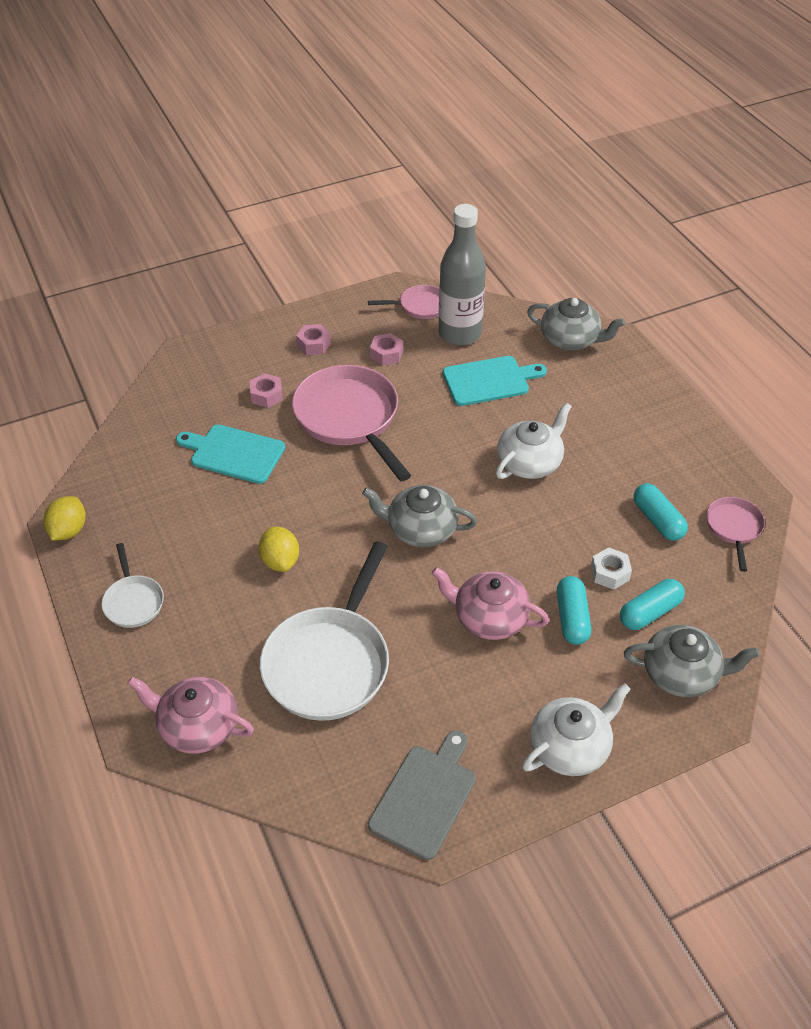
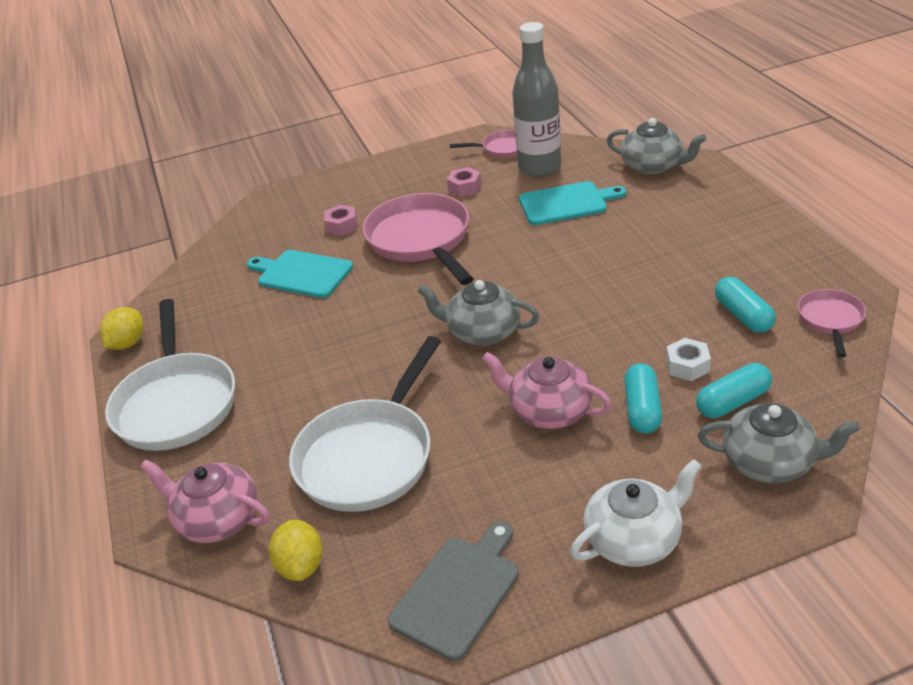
camera: 10 degrees right, 10 degrees down
white pan [102,543,164,628] -> white pan [105,299,235,451], size x2.00
yellow lemon [258,527,299,572] -> yellow lemon moved to [269,520,323,581]
pink nut [296,324,331,355] -> none
white teapot [496,403,572,479] -> none

